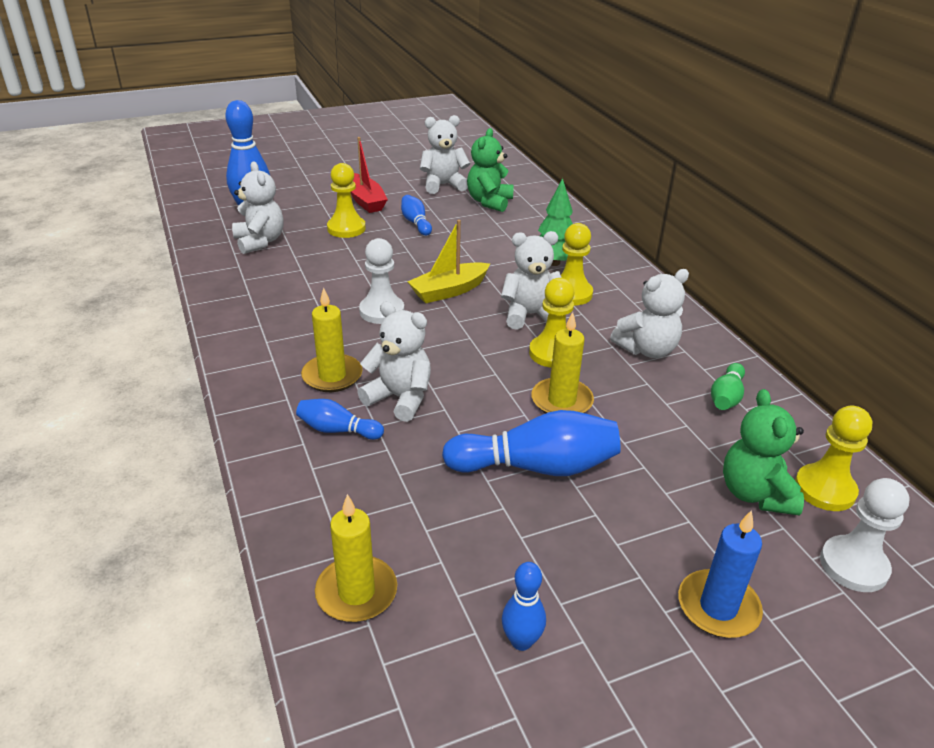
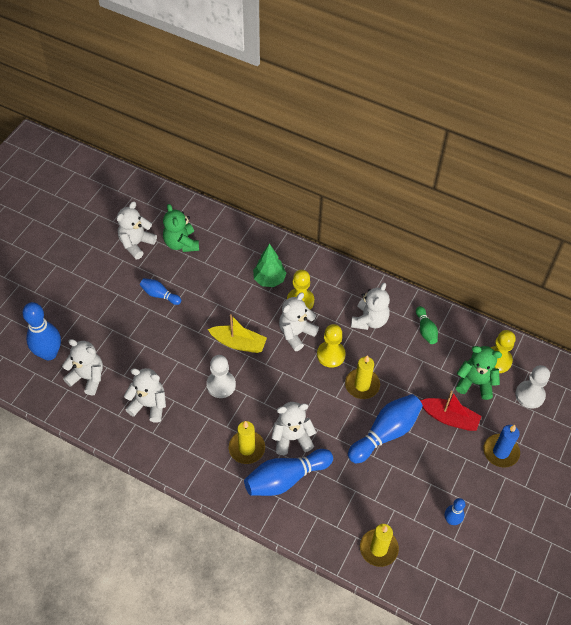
camera: 40 degrees left, 20 degrees up
blue bowling pin [296,399,384,440] -> blue bowling pin [244,449,333,496], size x1.86
yellow pawn [327,163,366,238] -> none
red boat [351,137,388,213] -> red boat moved to [420,391,481,431]
yellow boat [407,220,490,303] -> yellow boat turned 90 degrees counterclockwise [208,314,267,353]
green teddy bear [723,389,804,516] -> green teddy bear turned 150 degrees clockwise [456,346,502,400]
none -> white teddy bear [124,368,166,423]

